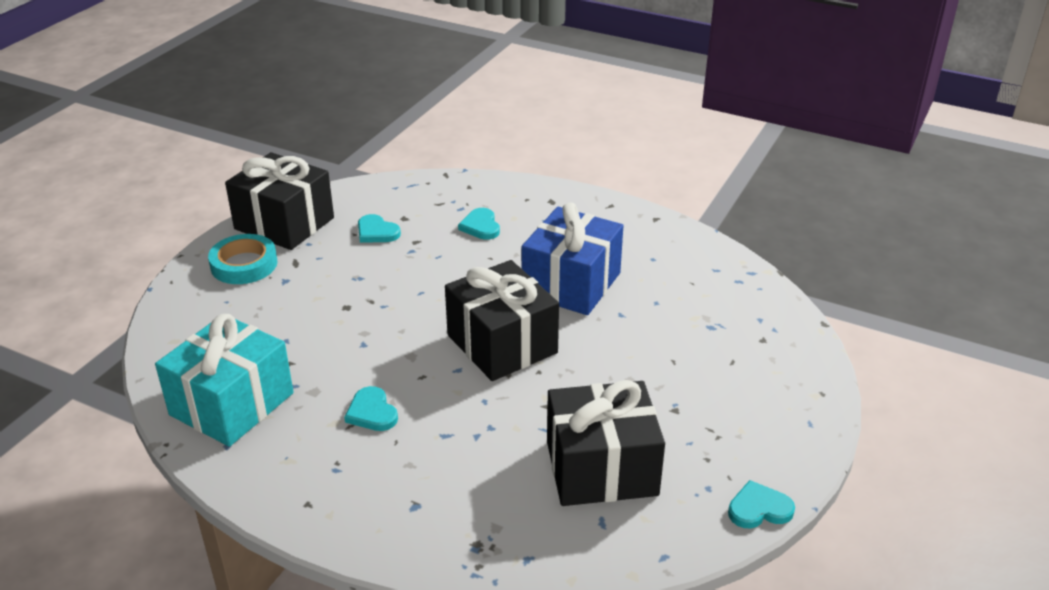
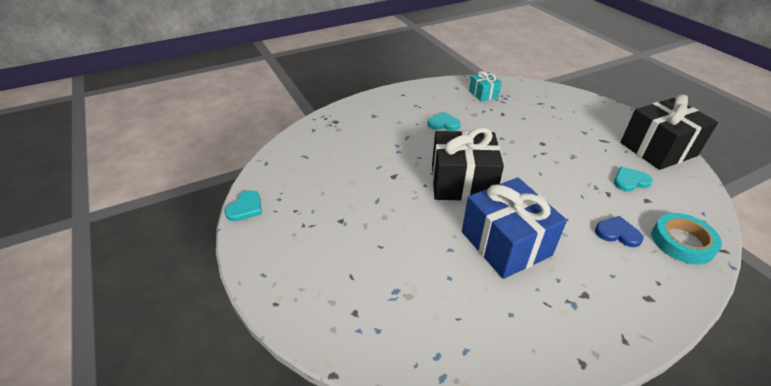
camera: 125 degrees right, 5 degrees up
turquoise gift [155,314,293,447] -> turquoise gift [469,71,502,102], size x0.51
turquoise tape [208,234,278,284] -> turquoise tape moved to [652,213,722,264]
turquoise heart [458,208,500,240] -> blue heart [595,216,644,247]
black gift [547,380,665,506] -> none

